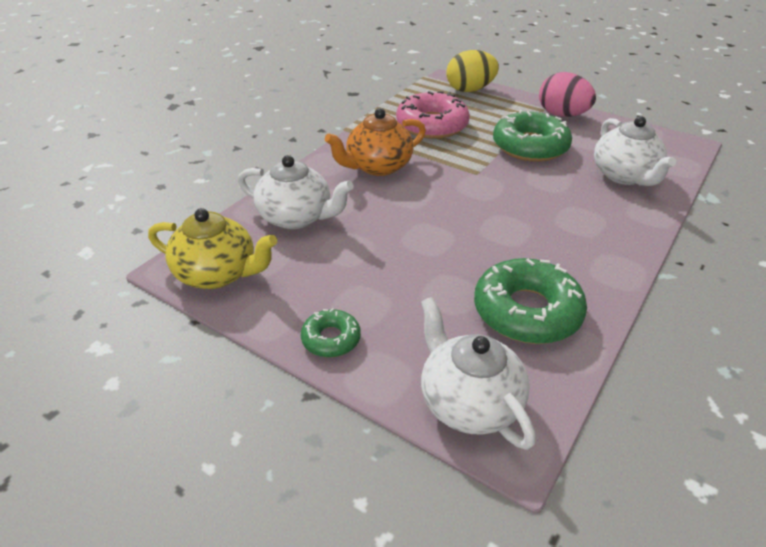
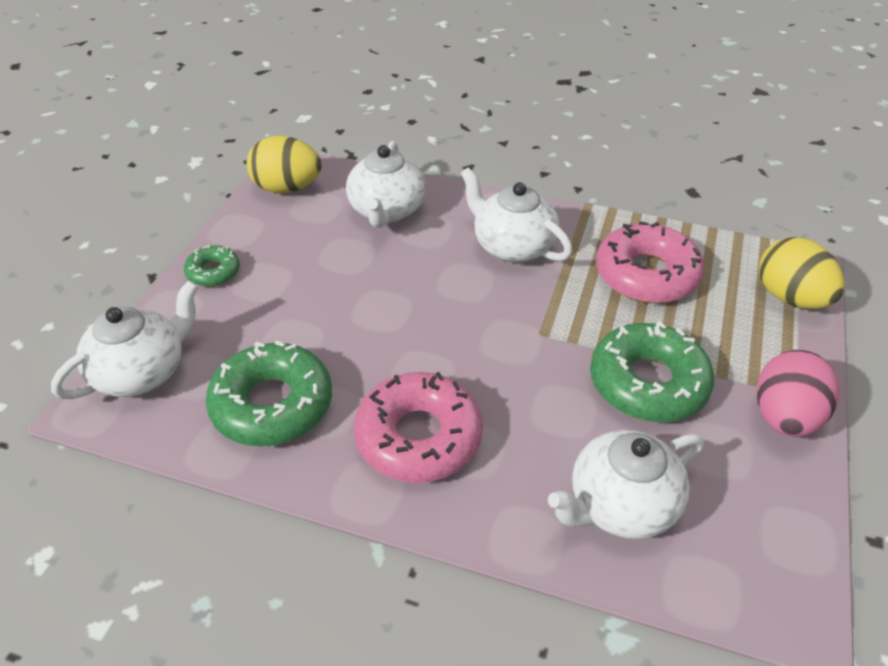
camera: 75 degrees right, 5 degrees up
yellow teapot [148,208,277,289] -> yellow egg [247,136,322,193]
orange teapot [325,108,426,176] -> white teapot [461,167,572,262]
none -> pink donut [354,372,483,483]

